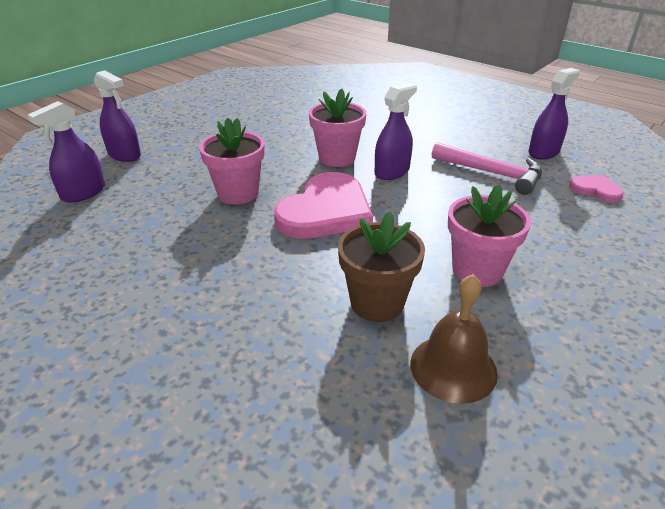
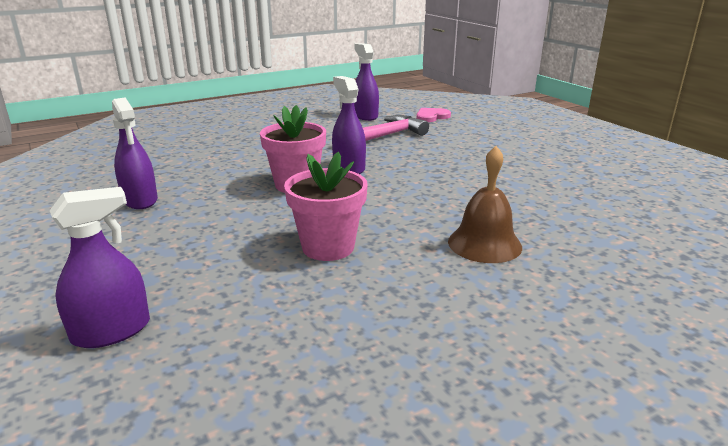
camera: 70 degrees left, 10 degrees down
purple spray bottle [28,101,105,203] -> purple spray bottle moved to [112,97,158,209]
pink heart [274,172,373,239] -> none
brown flower pot [338,211,425,322] -> none
brown bell [410,274,498,404] -> brown bell moved to [448,146,522,263]
pink flower pot [448,184,531,287] -> none

